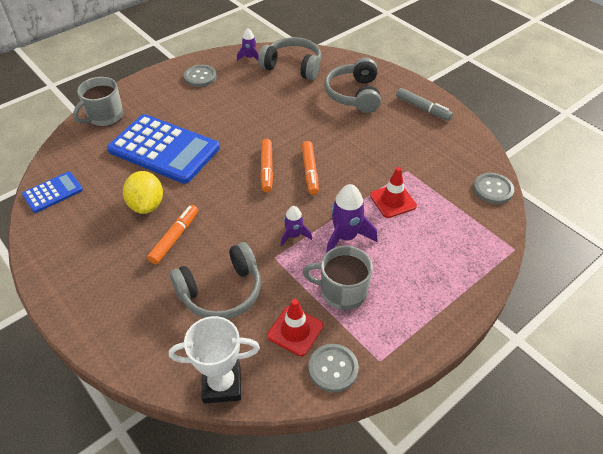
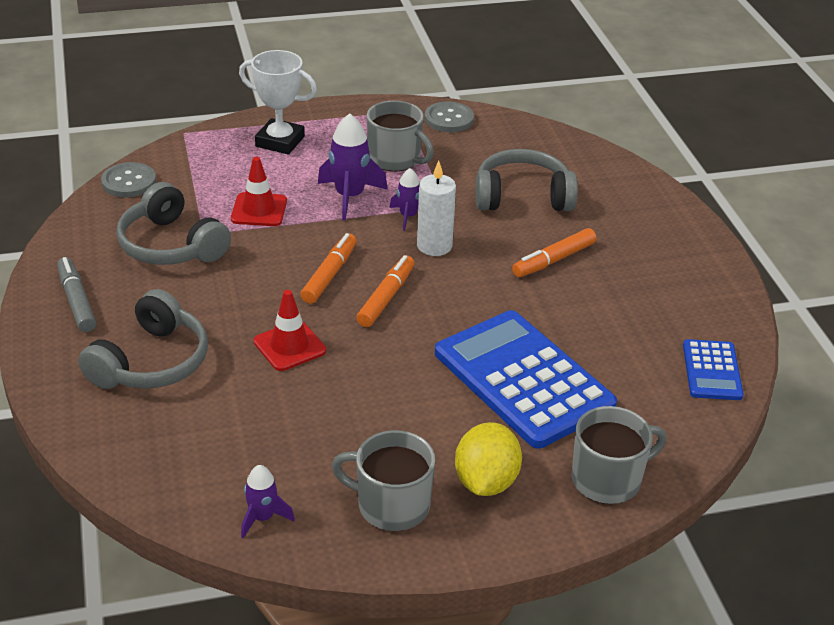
camera: 155 degrees left, 10 degrees down
blue calculator [22,172,83,213] -> blue calculator turned 75 degrees counterclockwise [683,339,744,400]
yellow lemon [123,171,163,214] -> yellow lemon moved to [455,422,522,496]
white trophy [169,316,260,404] -> white trophy moved to [239,50,317,155]
grey button [184,65,217,87] -> grey mug [332,430,435,531]
grey headphones [258,37,321,80] -> grey headphones moved to [116,182,231,265]
red traffic cone [267,299,323,356] -> red traffic cone moved to [253,290,326,371]
none -> white candle [417,161,456,256]

